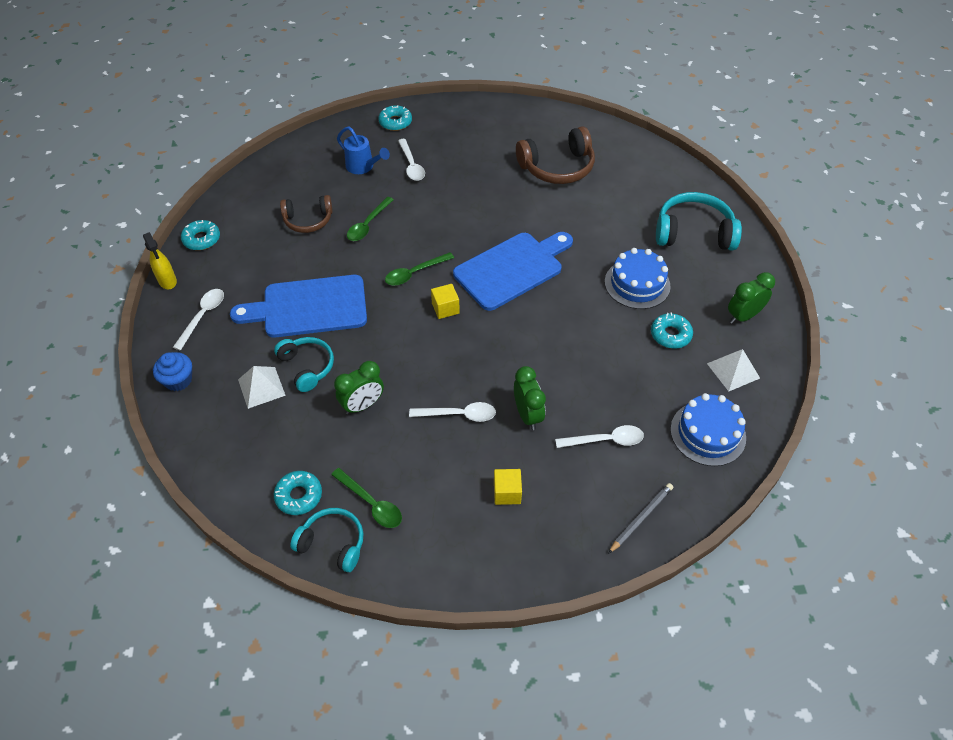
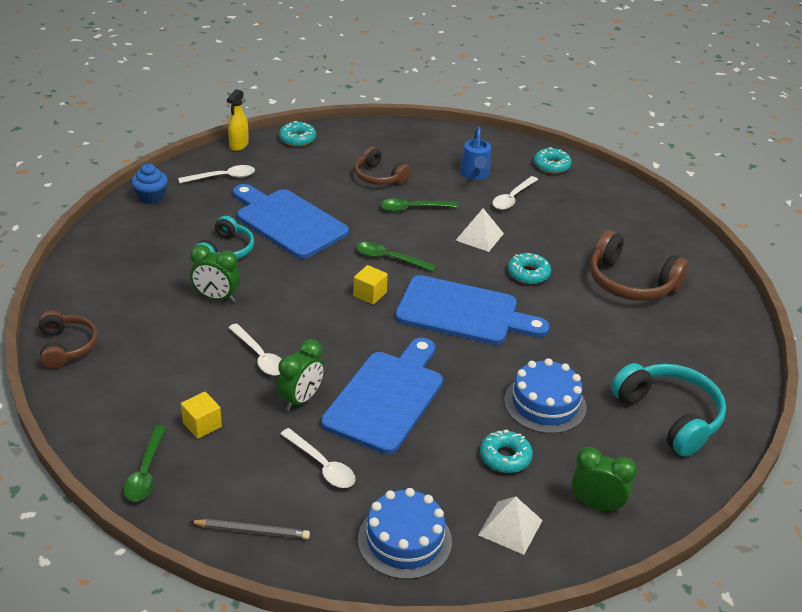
camera: 50 degrees right, 15 degrees down
white pyramid [238,366,286,409] -> white pyramid moved to [456,208,504,252]
turquoise donut [274,471,322,515] -> turquoise donut moved to [508,253,551,284]
turquoise headphones [290,508,364,572] -> brown headphones [39,310,98,369]
green spoon [331,468,402,528] -> green spoon moved to [123,425,166,502]
none -> blue cutting board [321,338,443,454]

